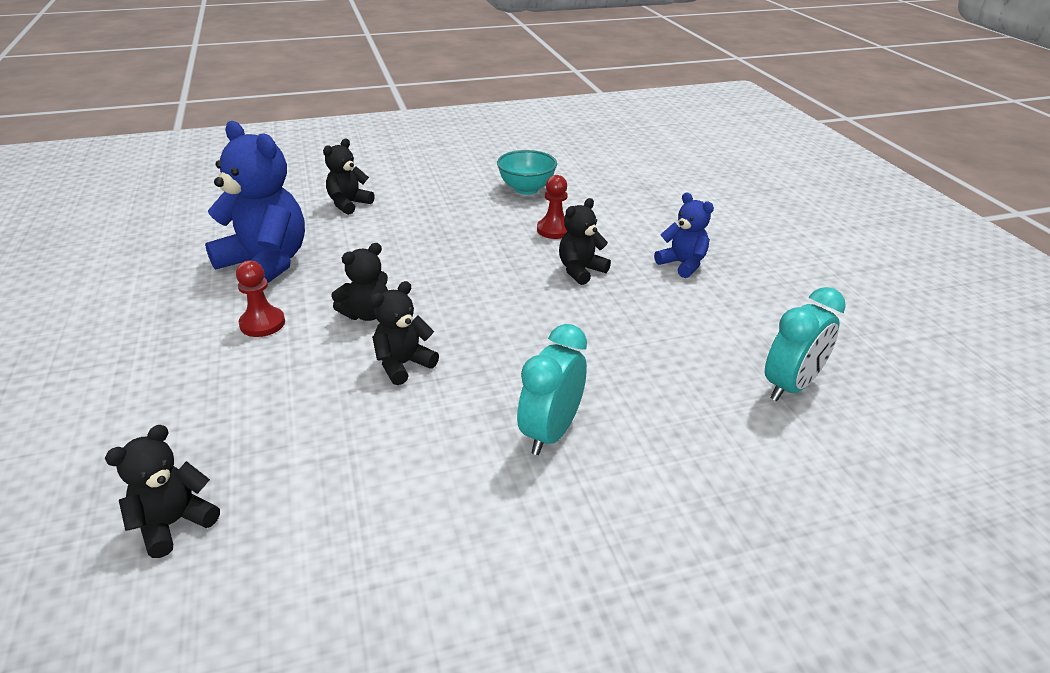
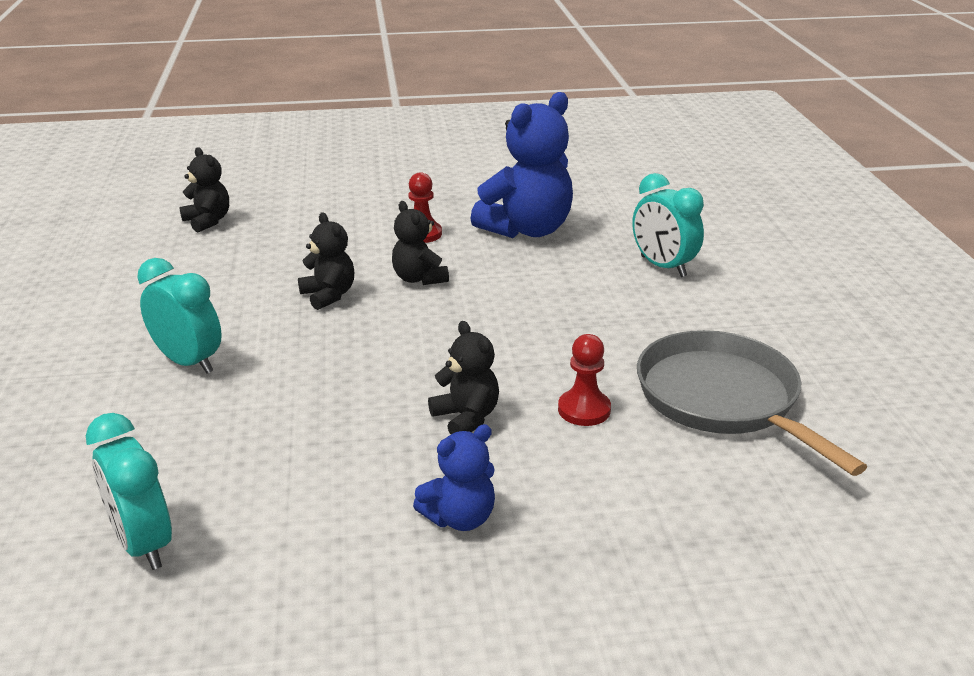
camera: 100 degrees right, 5 degrees down
black teddy bear [323,139,375,215] -> turquoise clock [632,173,704,277]
turquoise bowl [497,150,557,195] -> grey pan [637,330,867,476]

